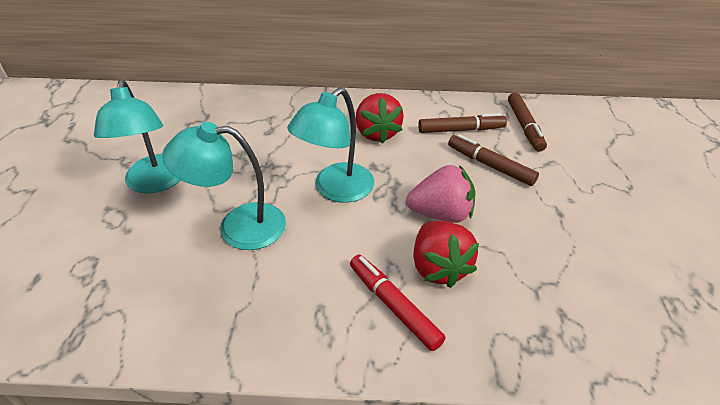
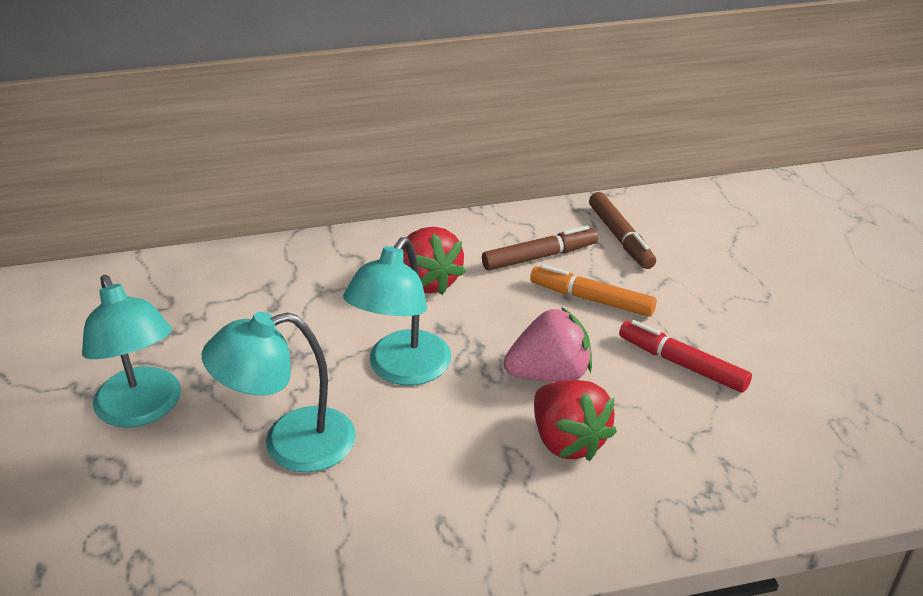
camera: 15 degrees left, 5 degrees down
red marker [350,255,445,351] -> red marker moved to [619,320,752,393]
brown marker [448,134,539,186] -> orange marker [530,264,657,317]

